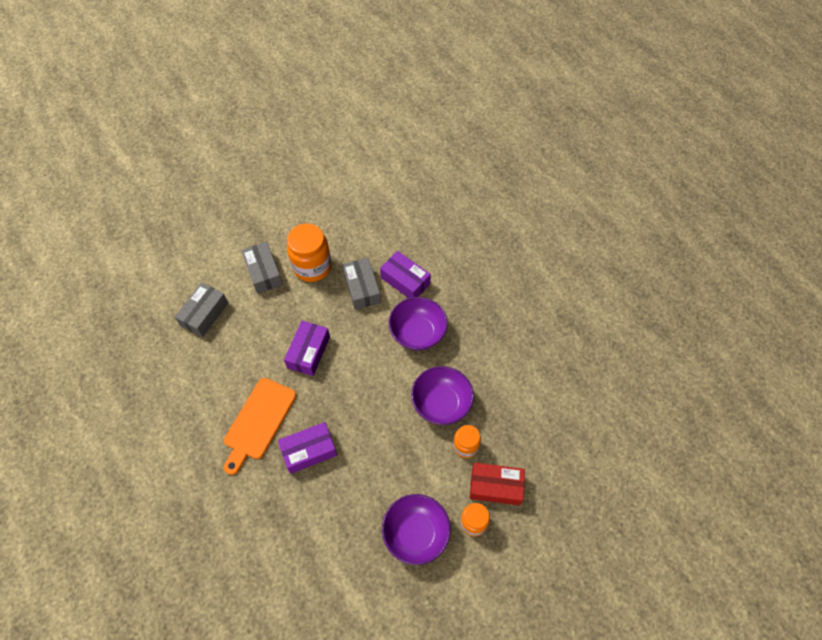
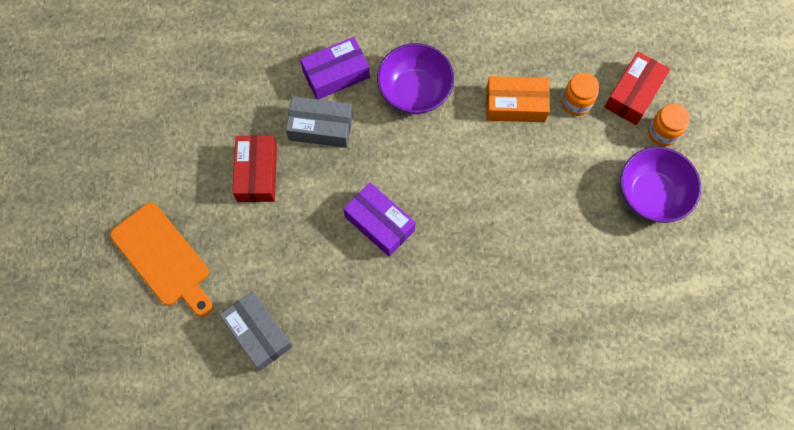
camera: 65 degrees left, 10 degrees up
orange cutting board [224,378,296,475] -> orange cutting board moved to [110,202,213,317]
grey box [241,242,283,294] -> none
purple box [278,422,337,474] -> none
orange jar [287,223,332,282] -> red box [232,135,277,202]
purple bowl [411,366,474,425] -> orange box [486,76,550,122]

